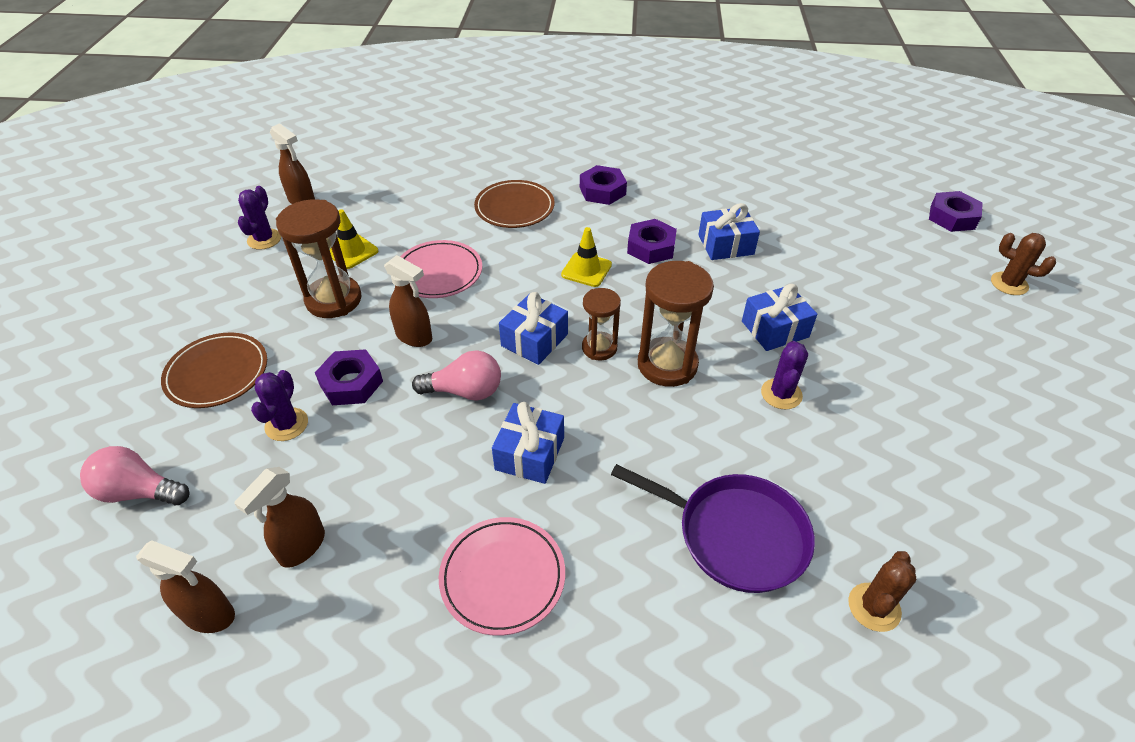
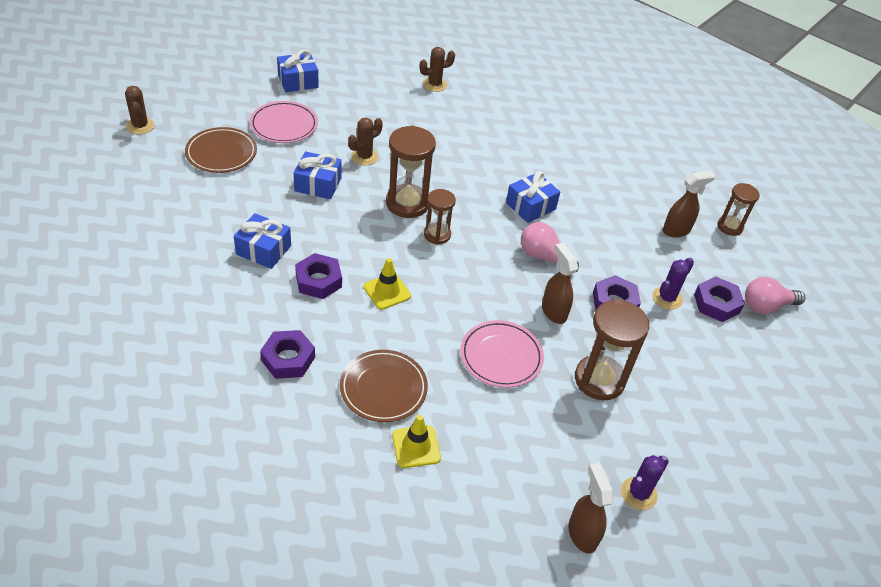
camera: 150 degrees left, 0 degrees up
pink light bulb [80,446,190,505] -> pink light bulb turned 120 degrees clockwise [745,277,805,314]
brown spray bottle [136,541,235,633] -> brown hourglass [717,183,760,236]
brown plate [161,332,267,408] -> brown plate moved to [185,127,257,173]
yellow traffic cone [330,209,378,269] -> yellow traffic cone moved to [392,415,441,468]
pink plate [439,517,565,636] -> pink plate moved to [250,101,318,143]
blue gift [499,292,568,365] -> blue gift moved to [277,49,319,92]
purple pan [611,464,815,593] -> none
purple cactus [761,341,808,410] -> brown cactus [348,117,383,166]
purple nut [929,191,983,232] -> purple nut moved to [694,276,745,322]

